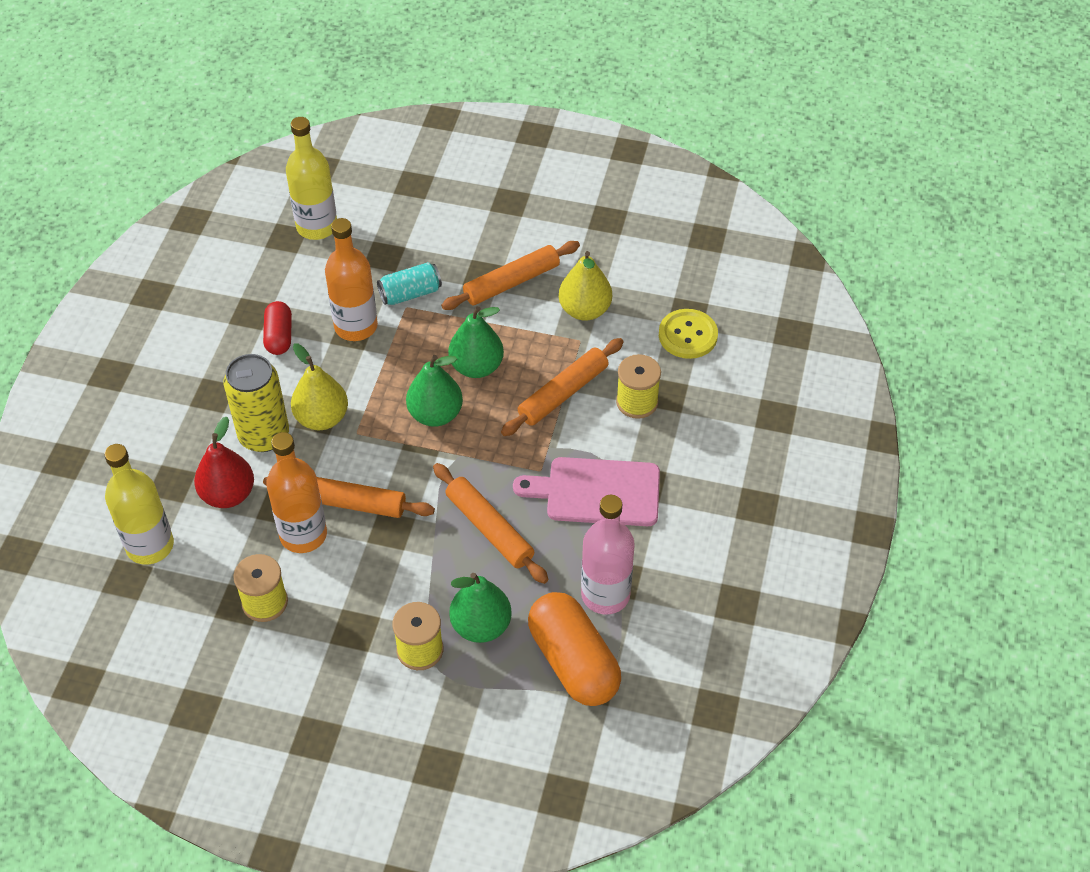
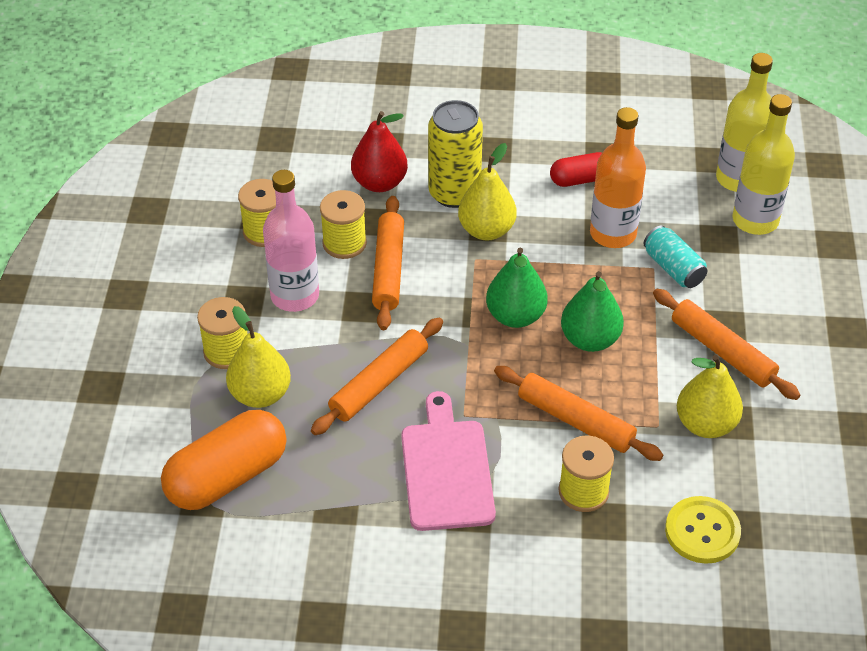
camera: 80 degrees right, 5 degrees down
yellow bottle [104,444,174,565] -> yellow bottle moved to [733,94,795,235]
orange bottle [266,432,327,553] -> yellow spool [320,190,367,259]
green pear [449,573,512,643] -> yellow pear [226,306,291,408]
pink bottle [581,495,635,614] -> pink bottle moved to [263,170,319,312]

